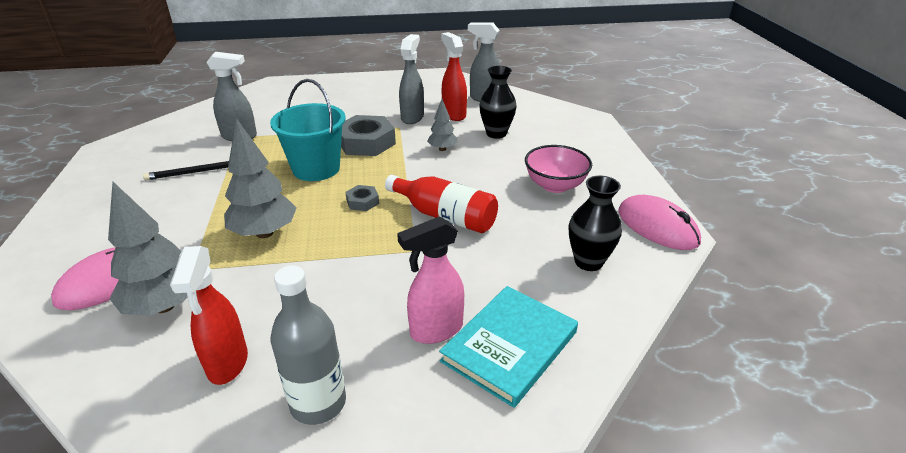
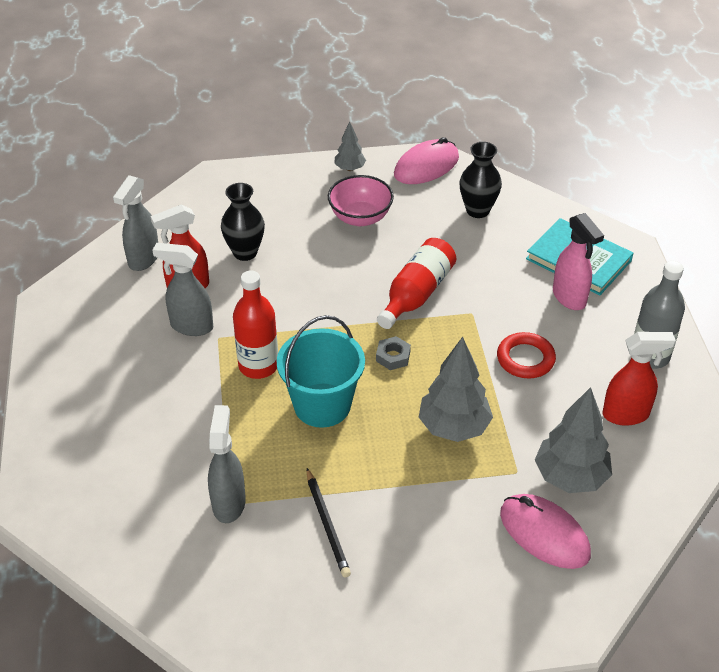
camera: 90 degrees left, 10 degrees up
grey nut [341,115,396,156] -> red bottle [233,271,278,379]
grey tree [427,99,458,151] -> grey tree moved to [334,122,366,171]
none -> red ring [497,332,556,379]

